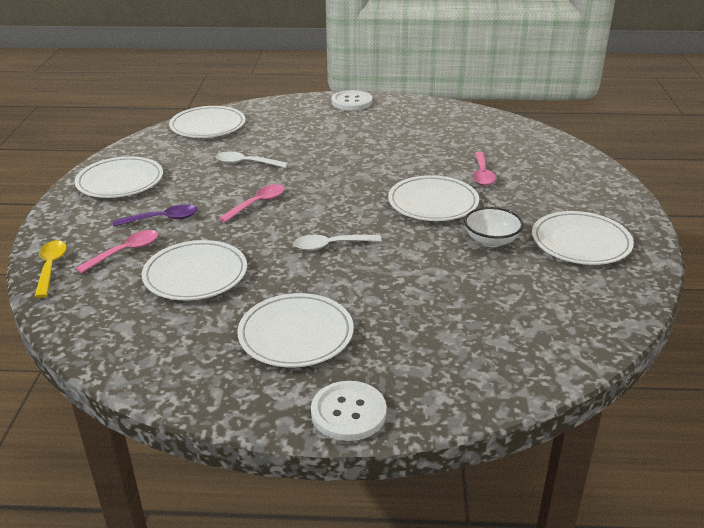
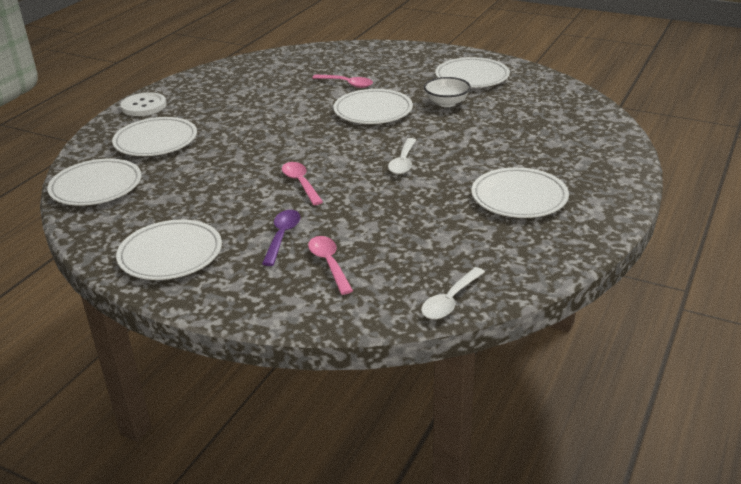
camera: 65 degrees left, 0 degrees up
yellow spoon [35,240,67,298] -> none
white plate [142,240,247,300] -> white plate moved to [112,117,197,156]
white spoon [216,152,288,168] -> white spoon moved to [421,267,485,319]
white button [311,381,387,441] -> none

